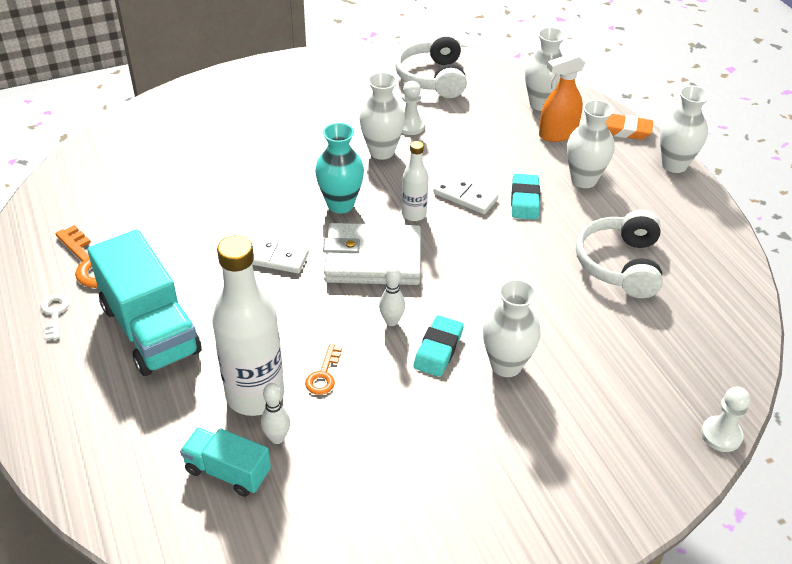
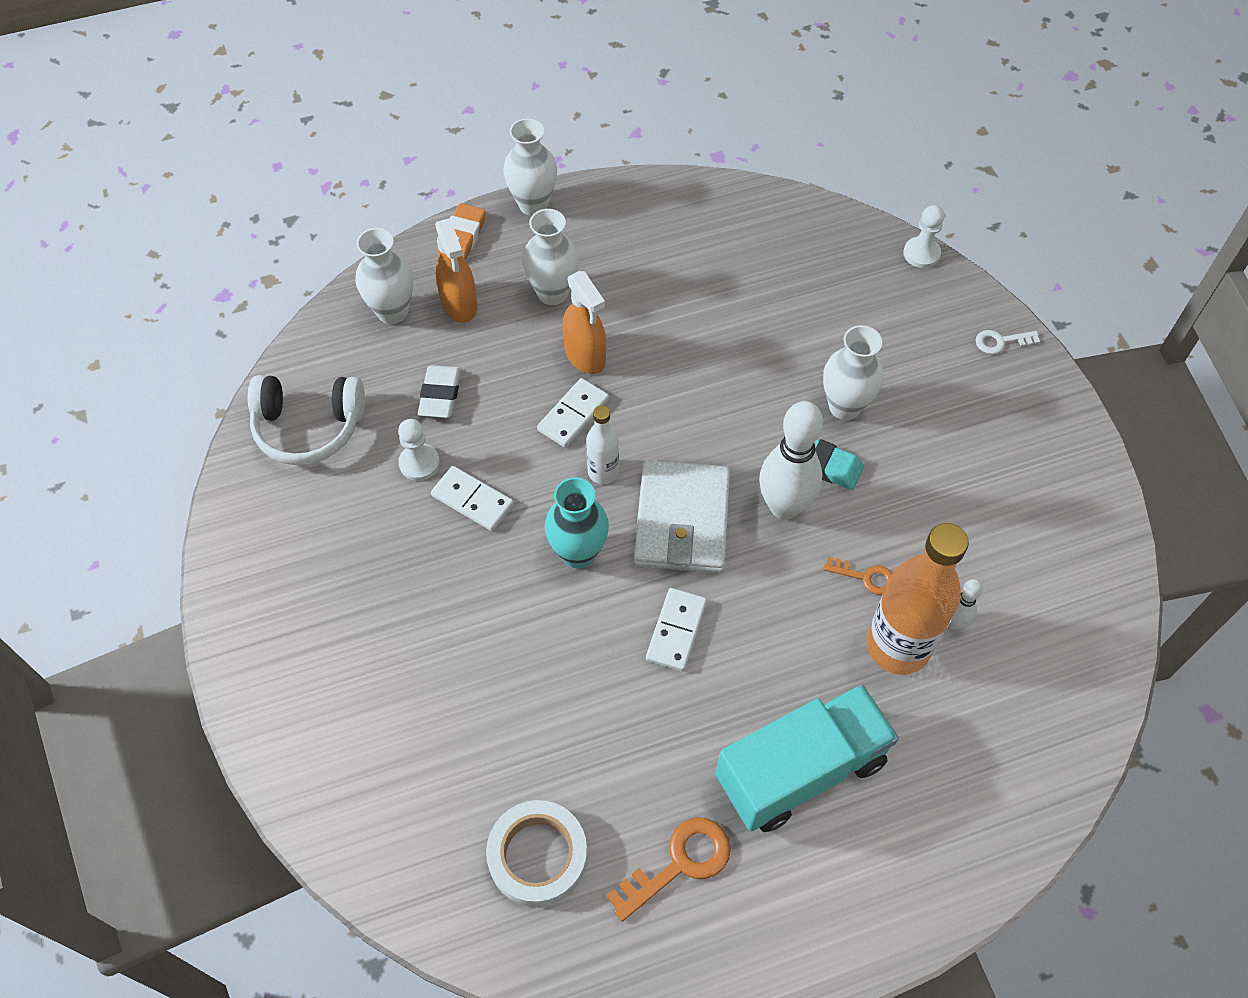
camera: 85 degrees left, 15 degrees up
white key [41,294,69,340] -> white key moved to [976,330,1040,354]
turquoise truck [180,428,271,497] -> none
white bottle [212,235,284,416] -> orange bottle [866,523,969,675]
white vase [359,72,405,160] -> white domino [431,466,514,531]
white bowling pin [379,266,405,326] -> white bowling pin [759,401,823,520], size x2.07
turquoise eraser [511,174,540,220] -> orange spray bottle [562,271,606,374]
white headphones [576,210,663,298] -> none
none -> white eraser [418,365,461,418]
none -> white tape [486,800,588,907]

